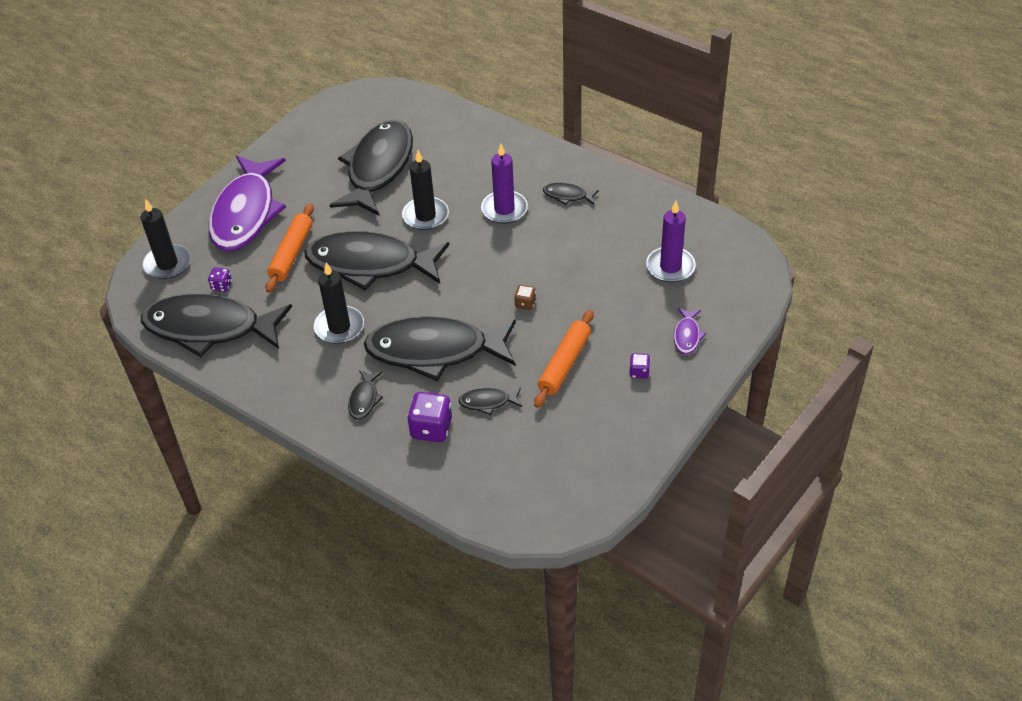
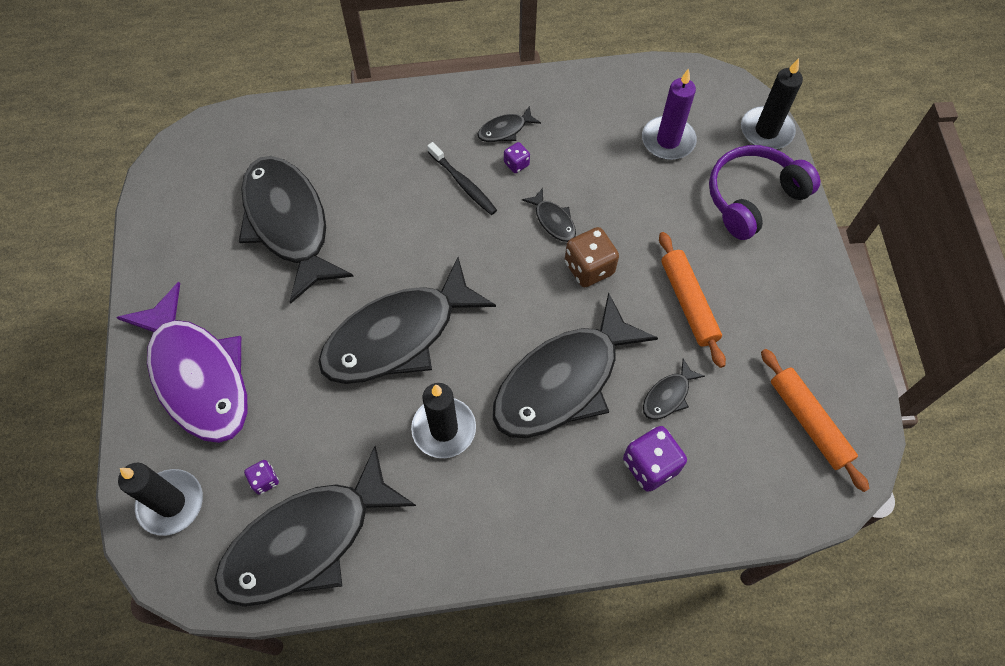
camera: 45 degrees left, 15 degrees up
orange rolling pin [265,203,314,293] -> orange rolling pin moved to [761,349,869,492]
black fish [348,370,383,420] -> black fish moved to [522,188,576,242]
black candle [402,150,449,230] -> black candle moved to [741,58,803,149]
purple candle [481,144,528,224] -> black toothbrush [427,142,497,215]
brown dice [514,285,536,310] -> brown dice [565,227,619,287], size x1.87
purple dice [630,353,650,379] -> purple dice moved to [504,142,530,173]
purple fish [674,308,706,354] -> purple headphones [709,145,820,240]

